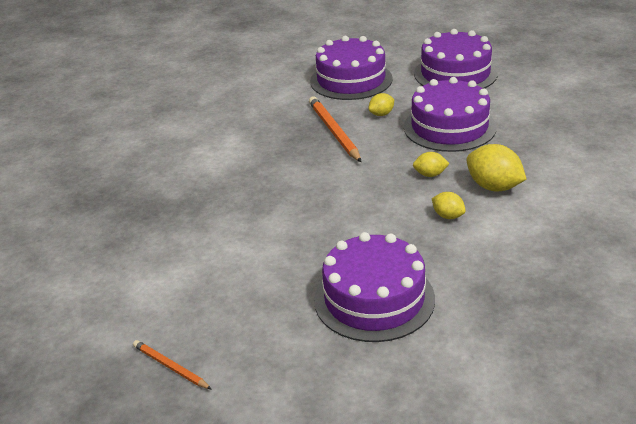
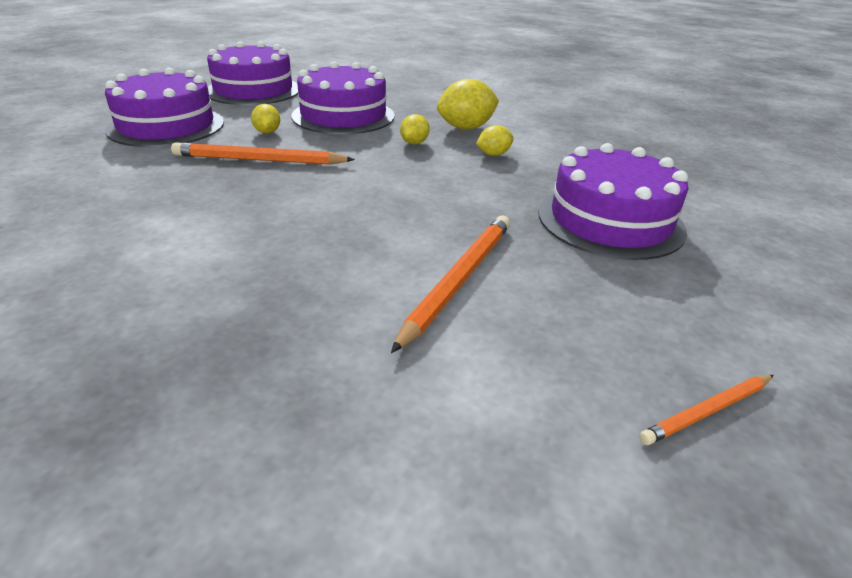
camera: 70 degrees left, 0 degrees up
none -> orange pencil [391,216,510,353]

